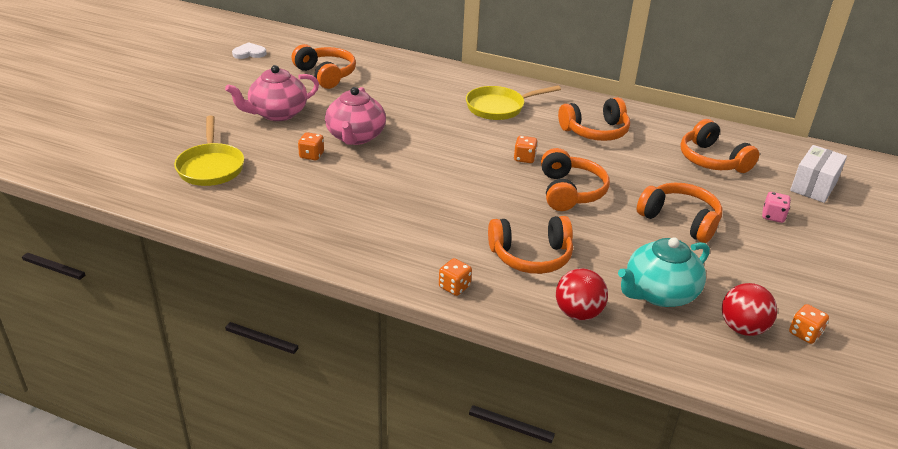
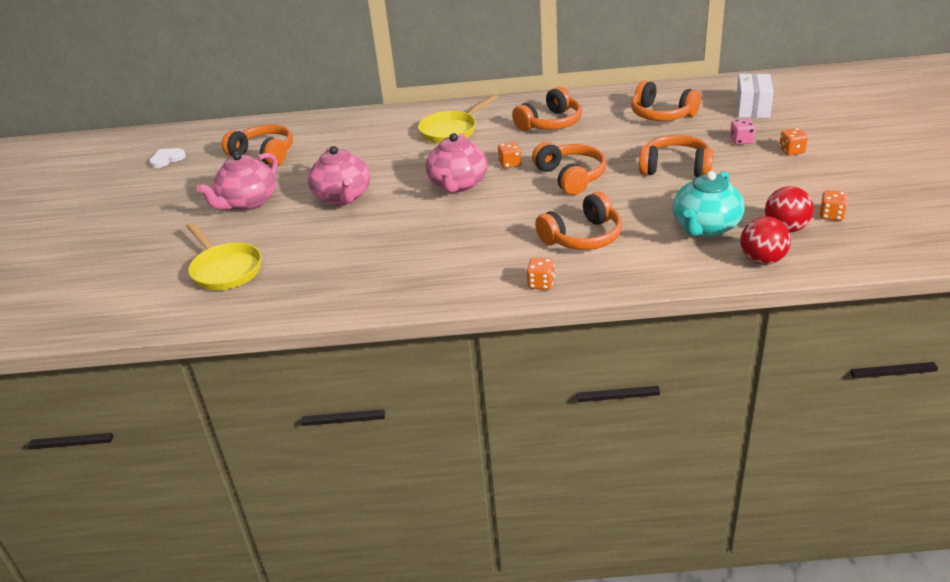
camera: 20 degrees left, 0 degrees up
orange dice [298,132,324,160] -> orange dice moved to [779,128,808,156]
red ball [556,268,608,320] -> red ball moved to [740,216,791,265]
none -> pink teapot [425,133,488,192]

